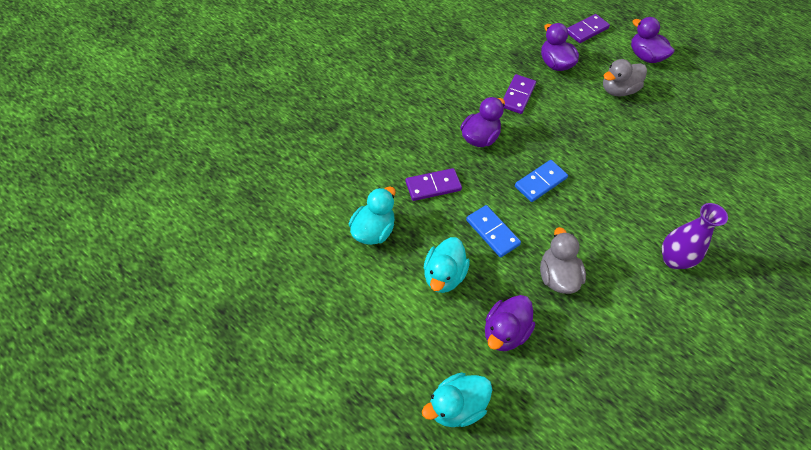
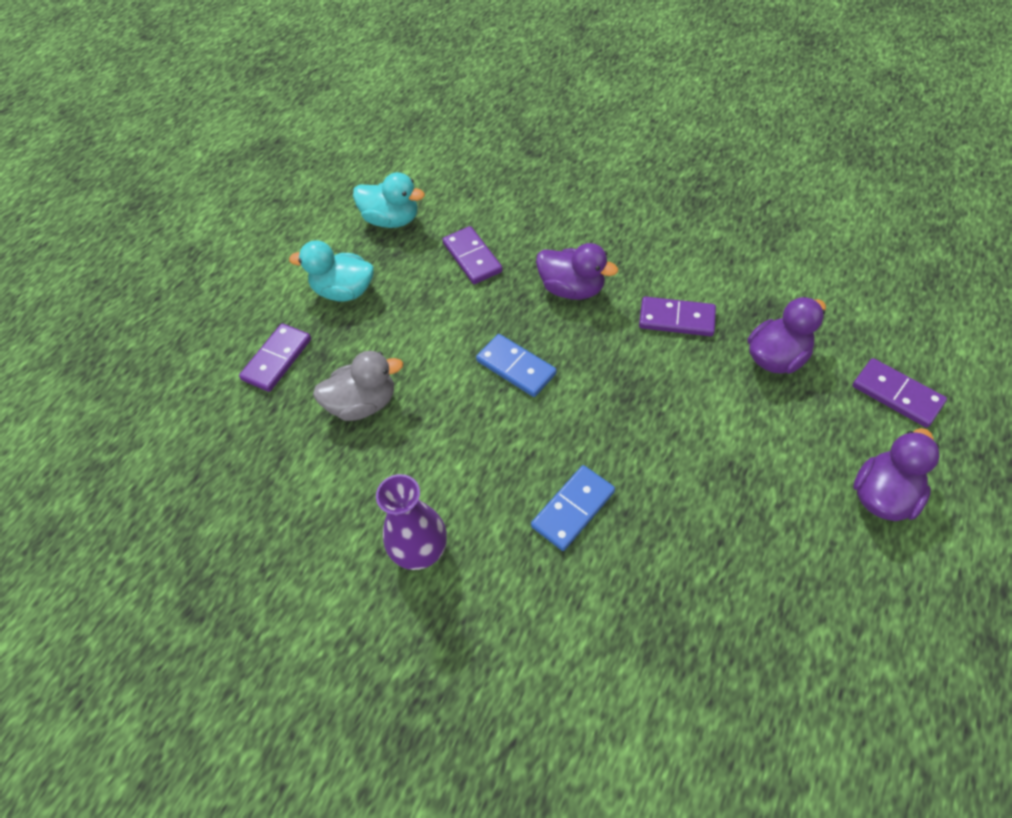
camera: 85 degrees right, 0 degrees up
turquoise duck [422,373,493,427] -> none
blue domino [466,205,521,257] -> blue domino moved to [531,465,615,551]
purple duck [485,295,535,351] -> purple domino [239,323,311,392]
grey duck [603,59,647,96] -> none

